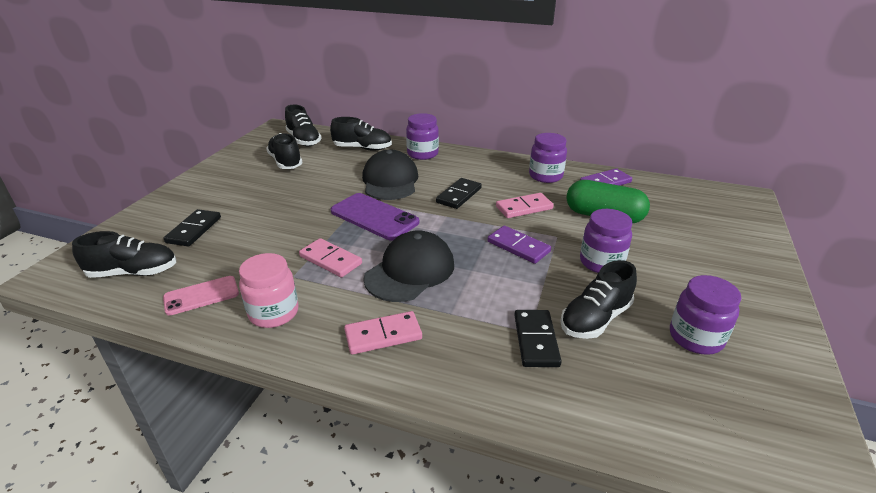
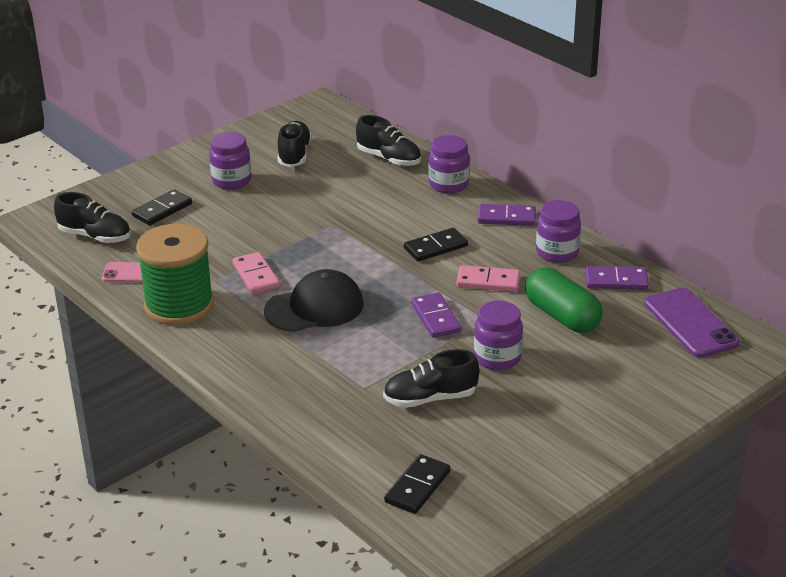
camera: 30 degrees right, 0 degrees up
pink jar [239,253,299,328] -> green spool [136,224,214,325]
black shoe [285,104,322,146] -> none
purple phone [331,193,419,240] -> purple phone moved to [644,288,740,358]
pink domino [344,311,422,354] -> none
black cap [362,150,418,200] -> none
black domino [514,310,562,367] -> black domino moved to [384,454,450,514]
purple jar [670,275,741,355] -> purple jar moved to [209,132,251,190]
none -> purple domino [478,204,536,226]

